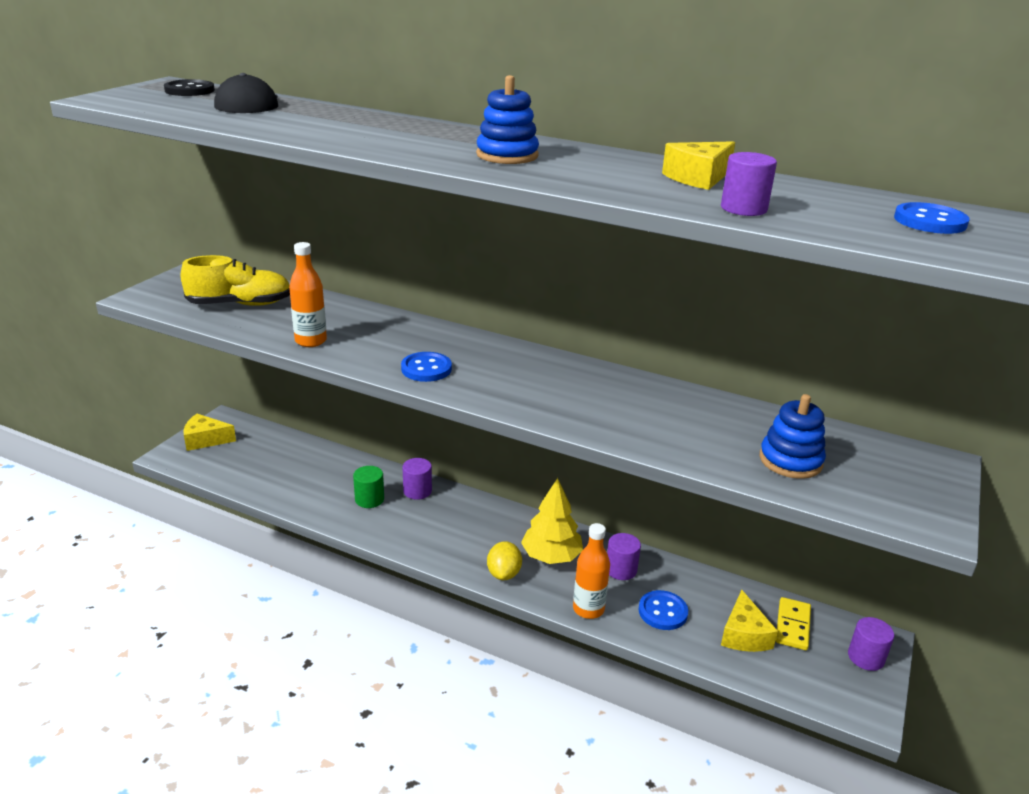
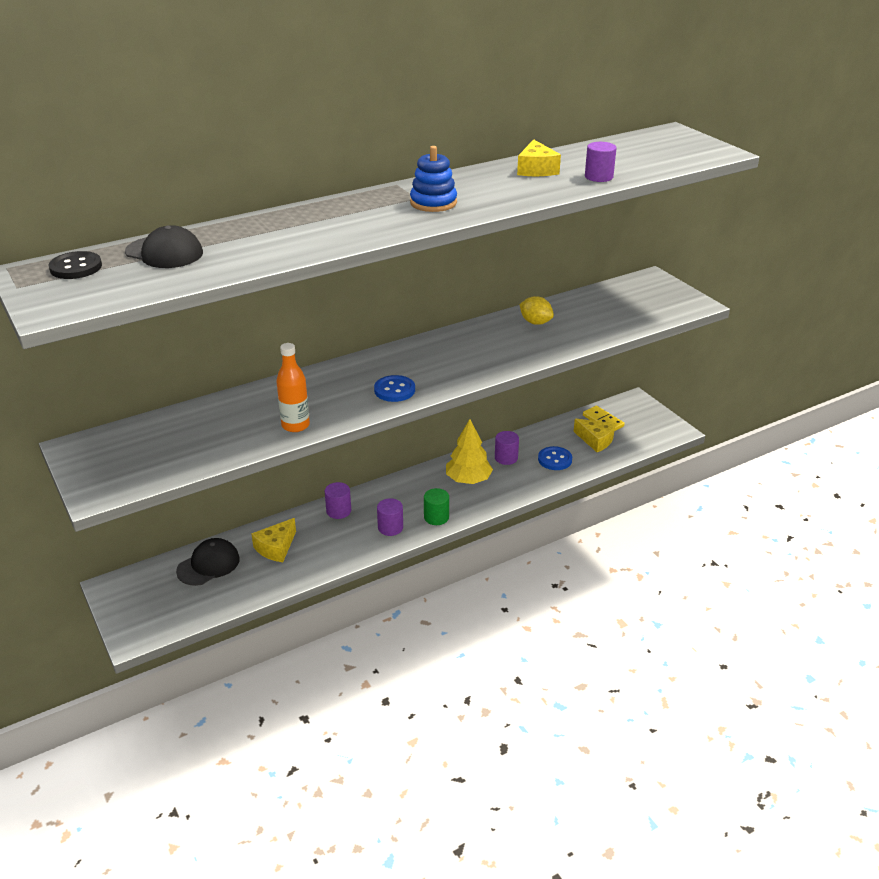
camera: 55 degrees left, 5 degrees up
yellow shoe [181,255,290,306] -> none
yellow cheese [184,414,236,451] -> yellow cheese moved to [251,518,296,562]
green cylinder [353,466,384,508] -> green cylinder moved to [424,488,449,525]
yellow lemon [487,541,522,580] -> yellow lemon moved to [519,296,554,325]
orange bottle [573,523,610,619] -> none
blue stacking toy [760,394,826,479] -> none
purple cylinder [848,617,894,671] -> purple cylinder moved to [377,498,403,536]
blue button [894,202,970,234] -> none
none -> black cap [176,538,240,586]

